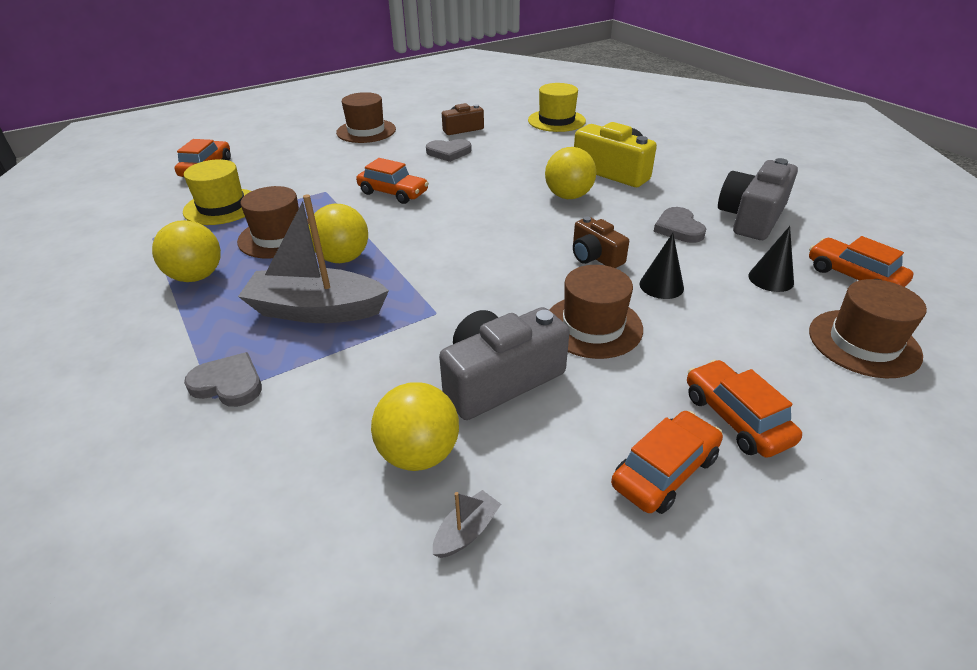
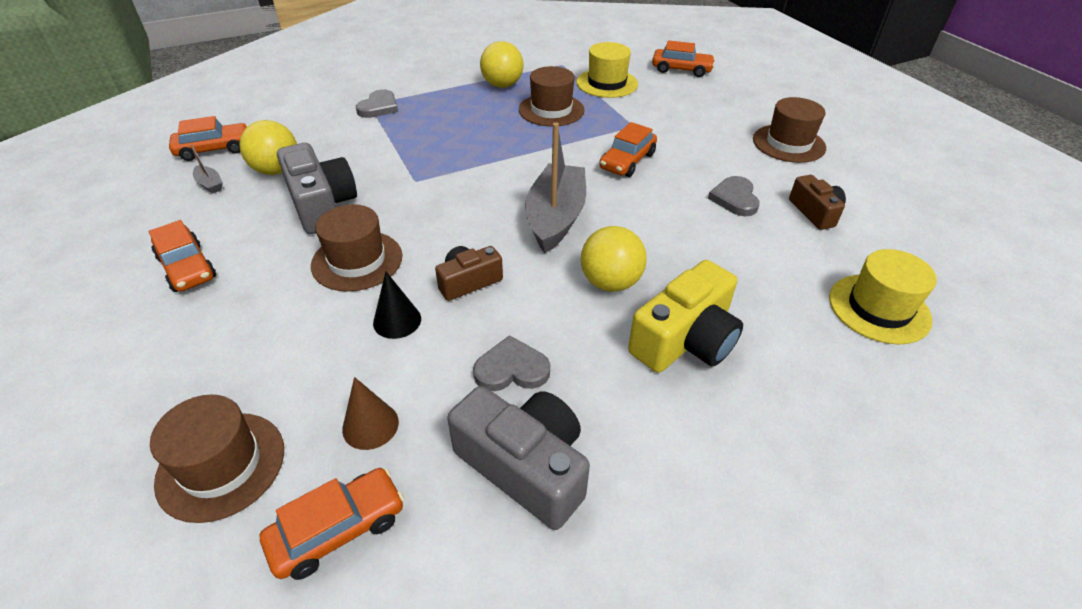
camera: 95 degrees right, 5 degrees up
grey boat [238,194,389,323] -> grey boat moved to [525,122,586,253]
yellow ball [308,204,368,263] -> none
orange car [687,360,802,458] -> orange car moved to [169,116,248,161]
black cone [748,226,794,292] -> brown cone [342,377,399,450]

